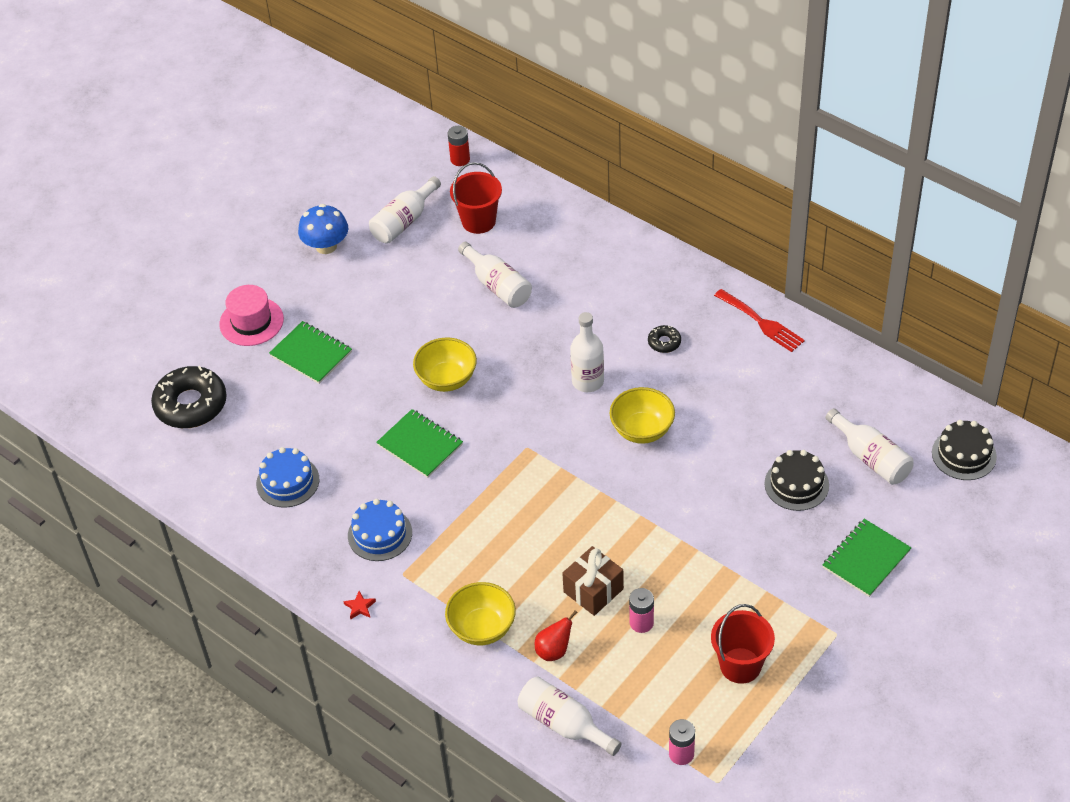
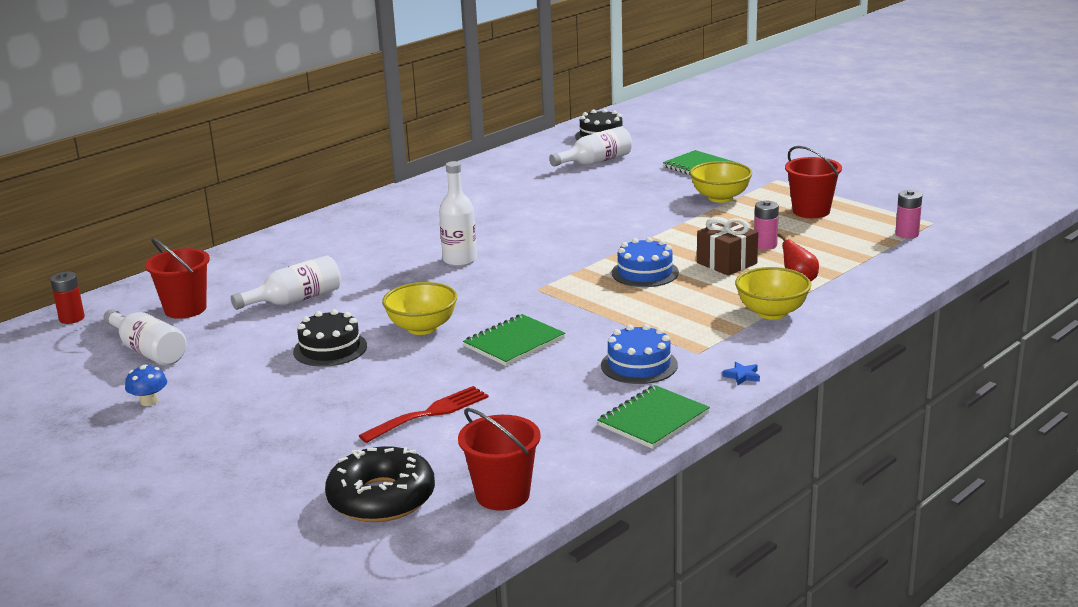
camera: 85 degrees left, 25 degrees down
pink hat [219,285,284,346] -> none
blue cake [256,447,319,508] -> blue cake moved to [612,237,679,287]
green notebook [269,321,352,384] -> green notebook moved to [597,385,710,449]
blue mushroom [298,204,348,254] -> blue mushroom [125,365,167,406], size x0.60
red star [343,591,376,620] -> blue star [722,362,760,385]
white bottle [518,677,622,756] -> none
yellow bowl [609,387,675,444] -> yellow bowl moved to [690,161,752,203]
black donut [648,325,681,353] -> none
red fork [714,289,805,352] -> red fork moved to [359,386,489,443]
black cake [764,450,829,511] -> black cake moved to [293,309,367,367]
none -> red bucket [458,408,541,511]

